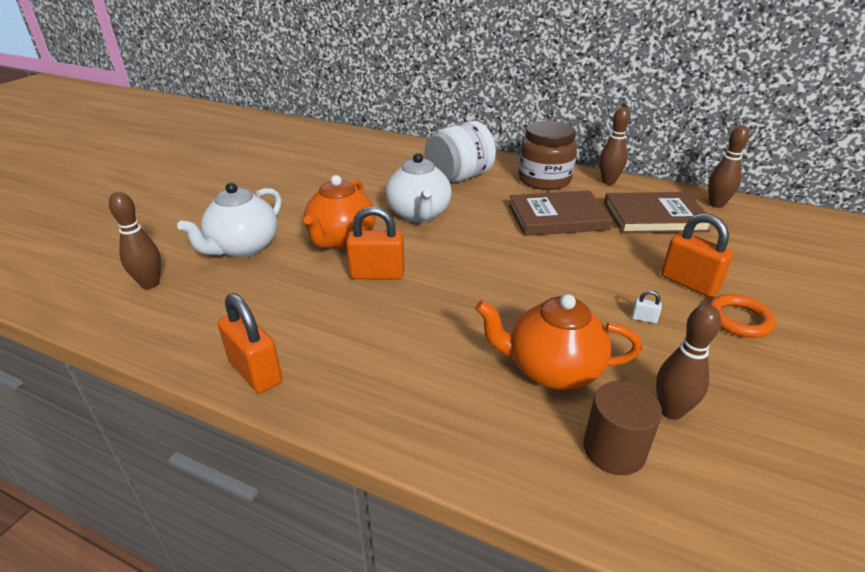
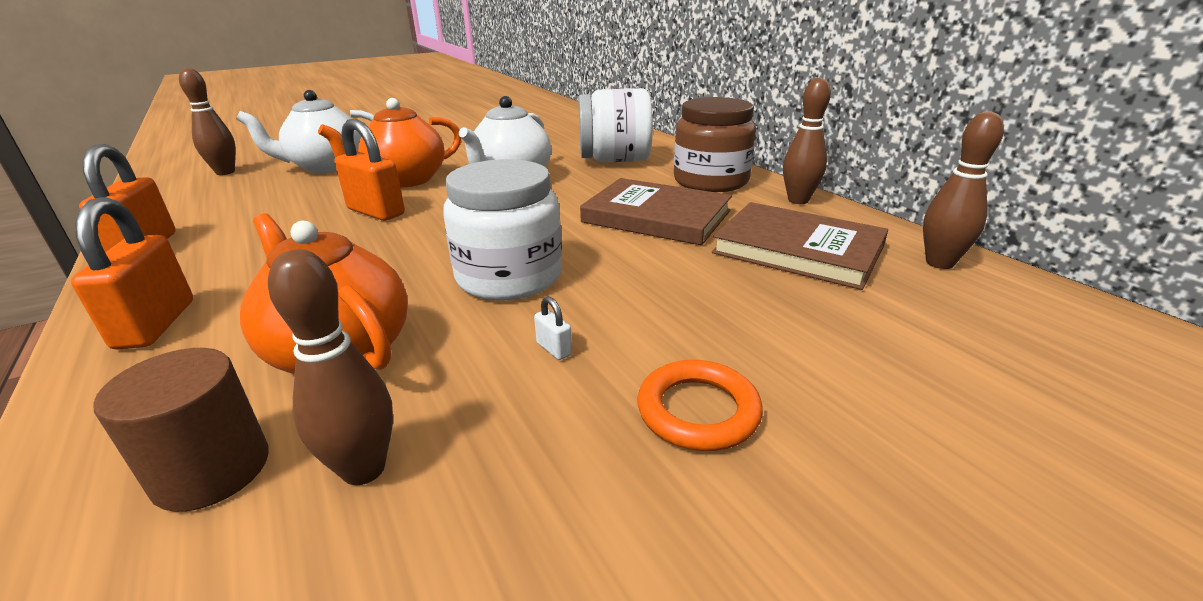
camera: 35 degrees right, 5 degrees down
orange padlock [661,213,734,297] -> orange padlock moved to [71,197,193,349]
none -> white jar [443,159,562,300]

